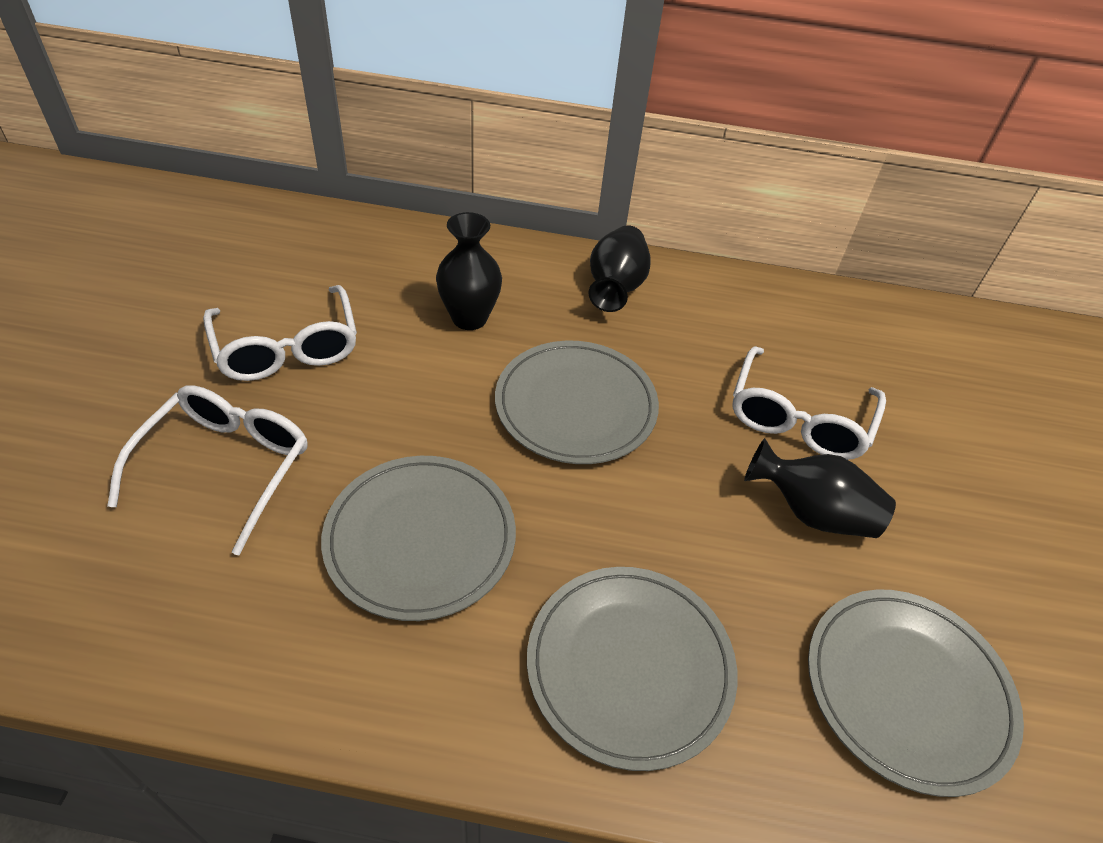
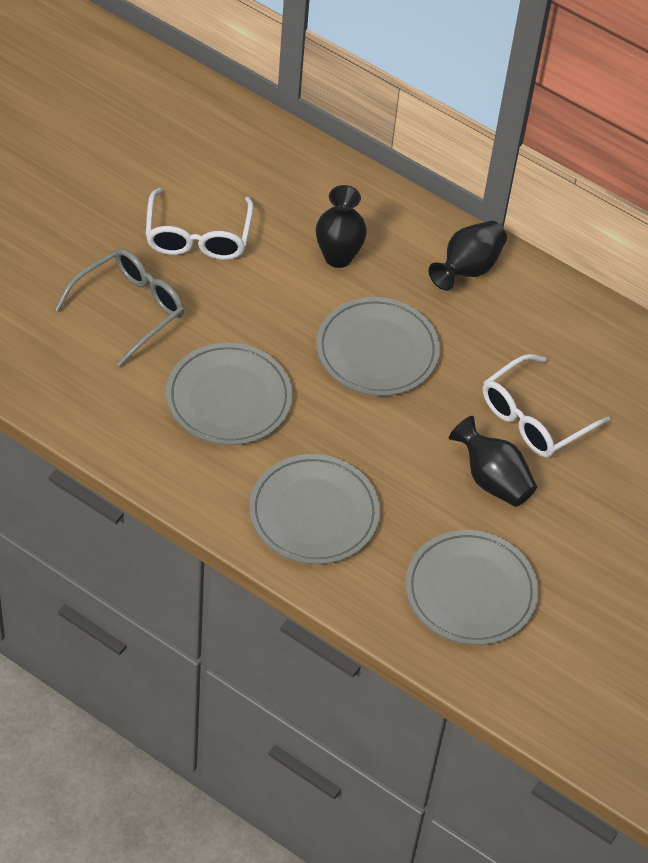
camera: 25 degrees right, 5 degrees up
white glasses [107,386,307,555] -> grey glasses [55,248,184,367]

